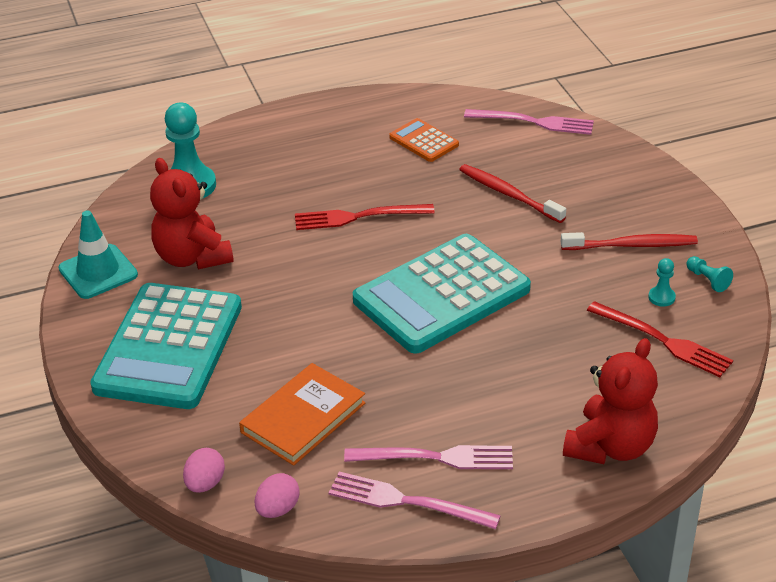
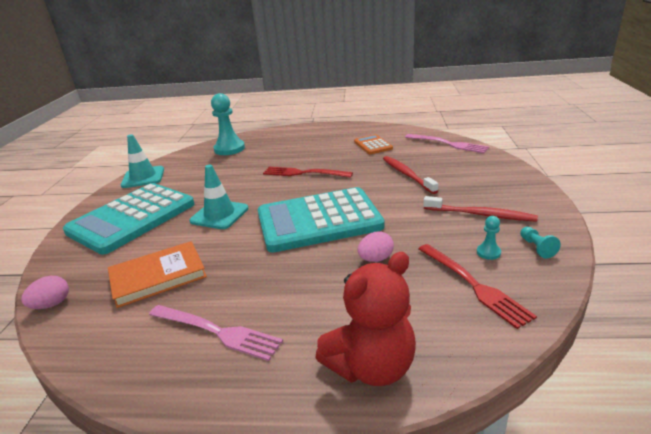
camera: 25 degrees right, 10 degrees down
red teddy bear [150,158,234,269] -> none
pink egg [255,473,300,518] -> pink egg moved to [358,232,394,262]
pink fork [329,472,501,529] -> none
none -> turquoise traffic cone [189,165,249,229]

